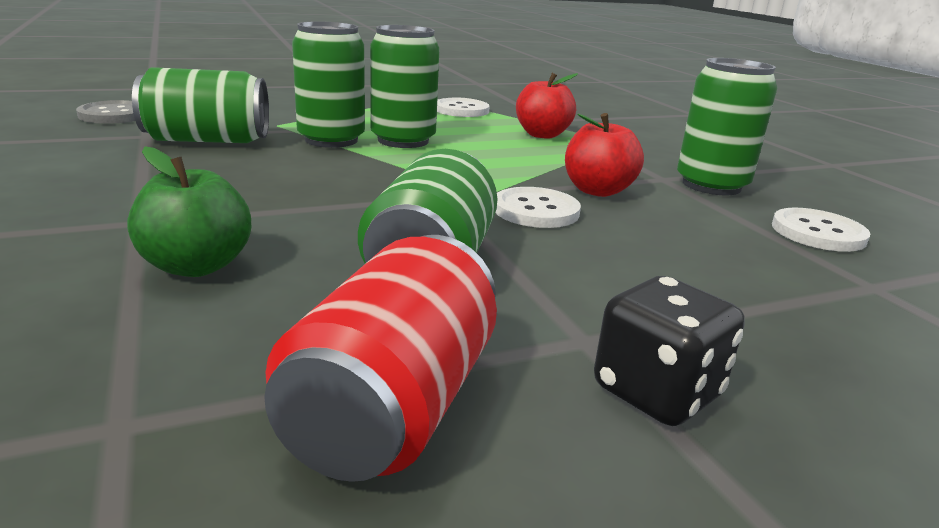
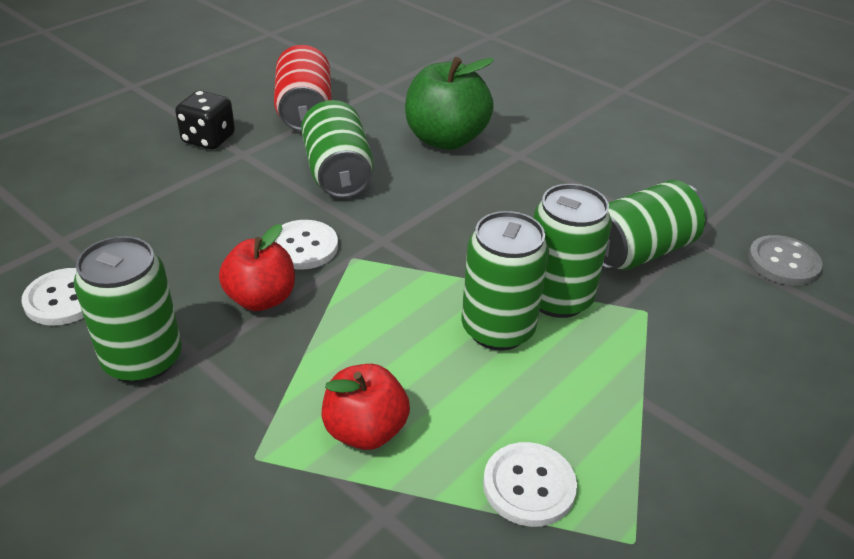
camera: 155 degrees right, 15 degrees up
green apple [127,147,251,277] -> green apple [405,57,494,150], size x1.53

